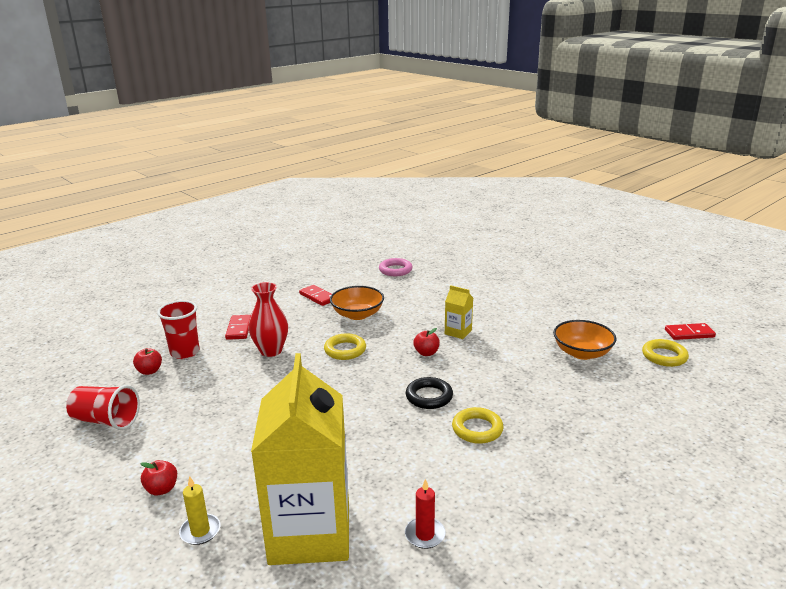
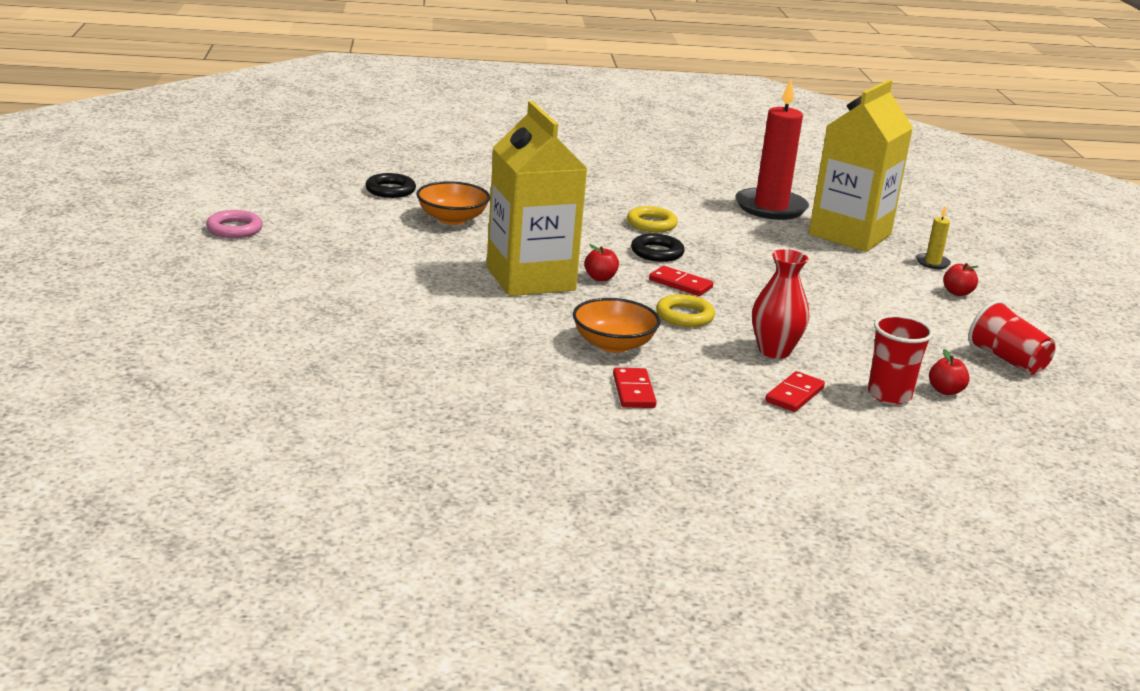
camera: 145 degrees left, 0 degrees up
pink ring [379,258,413,276] -> pink ring moved to [206,210,263,238]
red candle [405,479,445,549] -> red candle [735,80,809,220], size x2.31
yellow carton [445,285,473,339] -> yellow carton [486,101,587,296], size x2.47
yellow ring [642,339,689,367] -> black ring [365,173,416,198]
red domino [665,323,716,340] -> red domino moved to [649,266,713,296]

